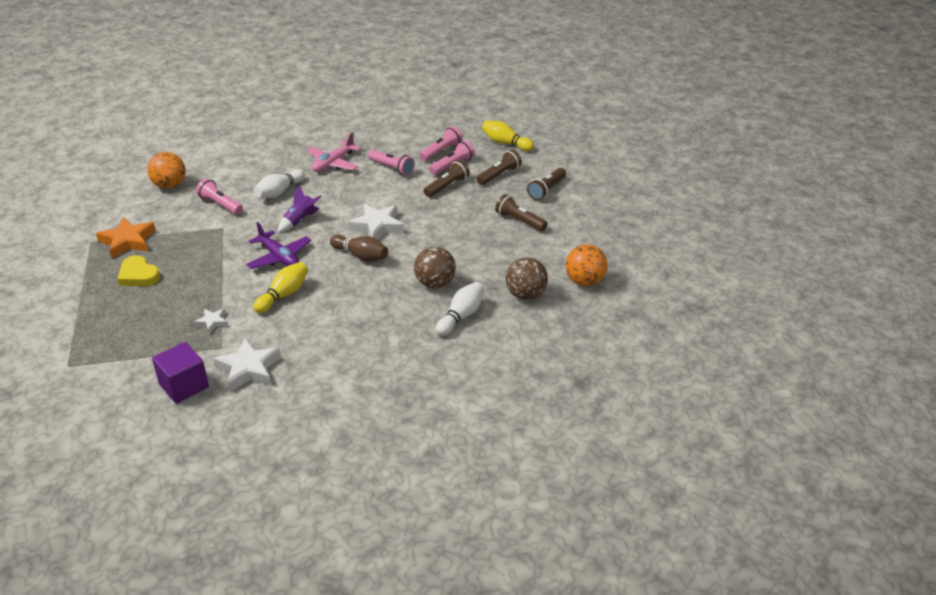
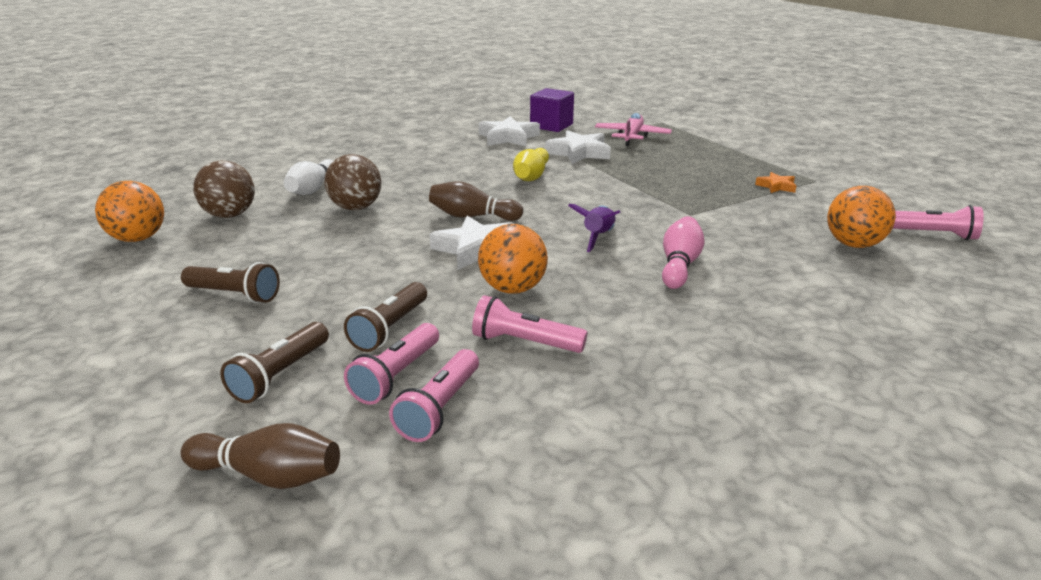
camera: 160 degrees right, 10 degrees down
orange star [96,217,156,258] -> orange star [755,172,797,193], size x0.54
yellow heart [117,255,160,286] -> none
white star [194,309,228,334] -> white star [545,130,611,164], size x1.86
pink flashlight [196,179,243,215] -> pink flashlight moved to [893,205,984,240]
purple plane [246,222,311,269] -> none
white bowling pin [254,169,305,198] -> pink bowling pin [662,216,705,289]
pink plane [307,132,361,172] -> pink plane moved to [595,113,672,146]
yellow bowling pin [482,120,534,151] -> brown bowling pin [181,423,340,489]
brown flashlight [527,168,566,200] -> none
none -> orange ball [478,224,548,294]

